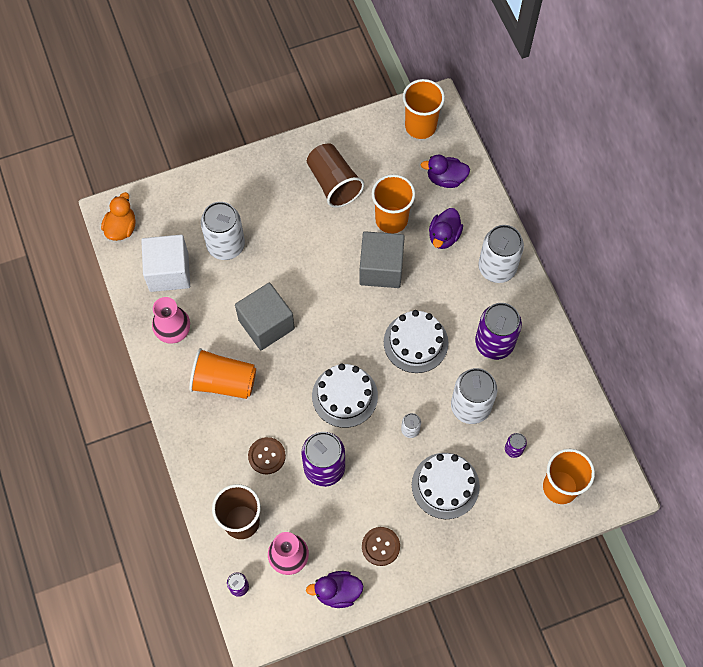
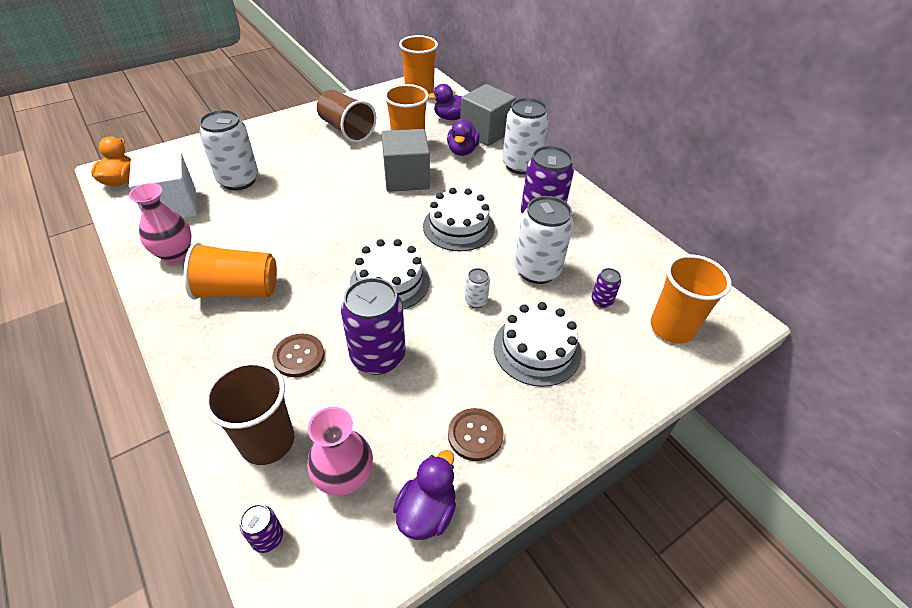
camera: 15 degrees left, 20 degrees down
grey cube [235,283,295,350] -> grey cube moved to [460,84,516,146]
purple duck [306,571,363,608] -> purple duck turned 135 degrees clockwise [393,450,456,540]

